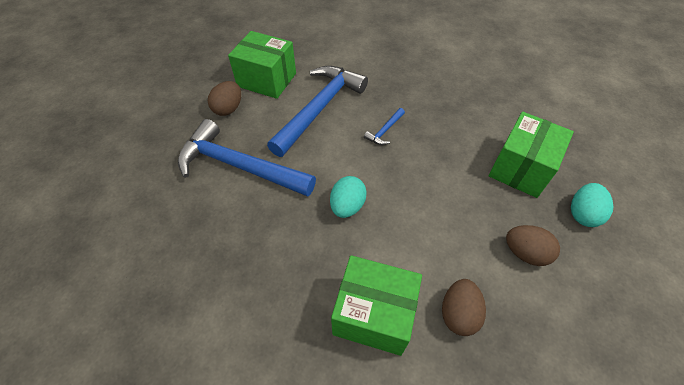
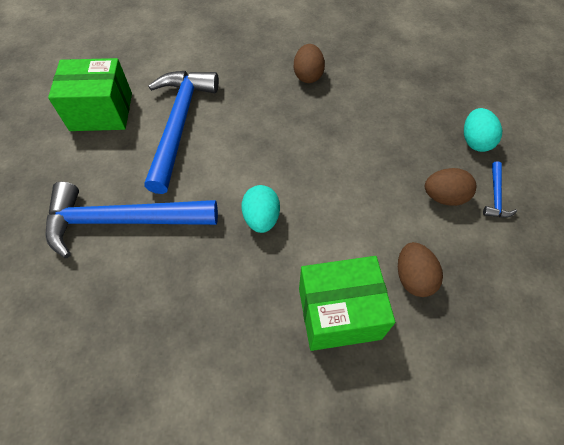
camera: 25 degrees left, 5 degrees up
brown egg [208,81,241,116] -> brown egg moved to [294,44,325,83]
blue hammer [364,108,405,145] -> blue hammer moved to [483,161,517,217]
green box [489,112,574,198] -> none

